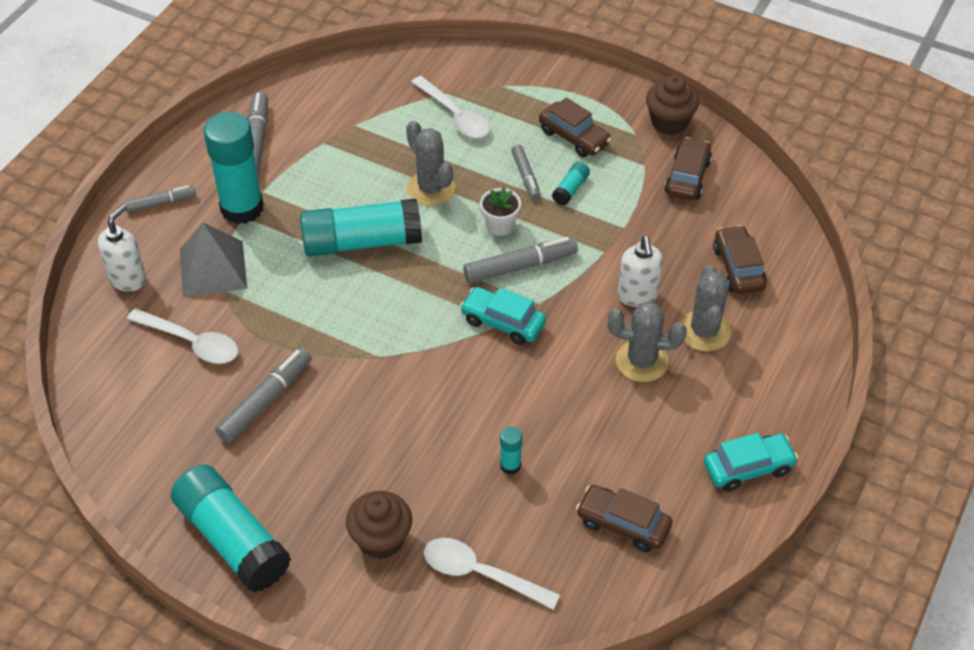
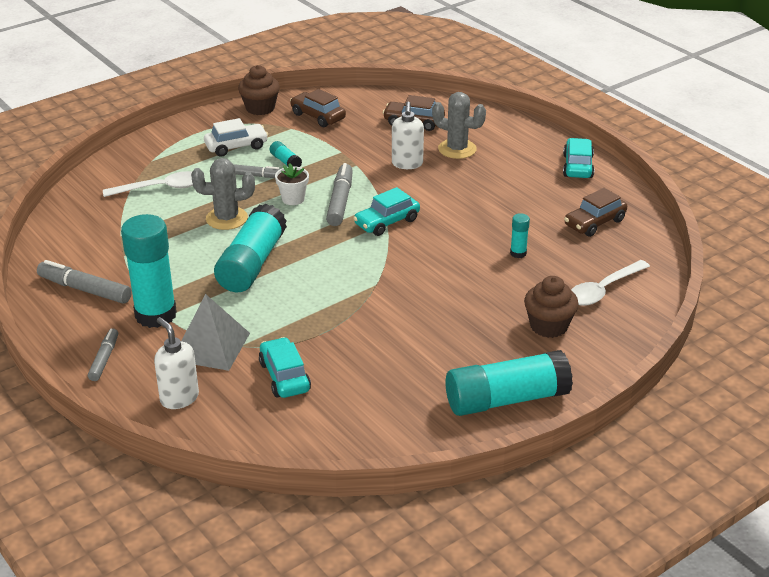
camera: 65 degrees left, 15 degrees down
white spoon [127,308,238,364] -> turquoise car [259,337,311,398]
grey marker [215,347,312,443] -> none
brown car [539,97,612,158] -> white car [204,118,268,157]
grey cactus [608,301,687,382] -> none
white soap dispenser [618,236,663,307] -> white soap dispenser turned 75 degrees clockwise [392,102,424,169]

